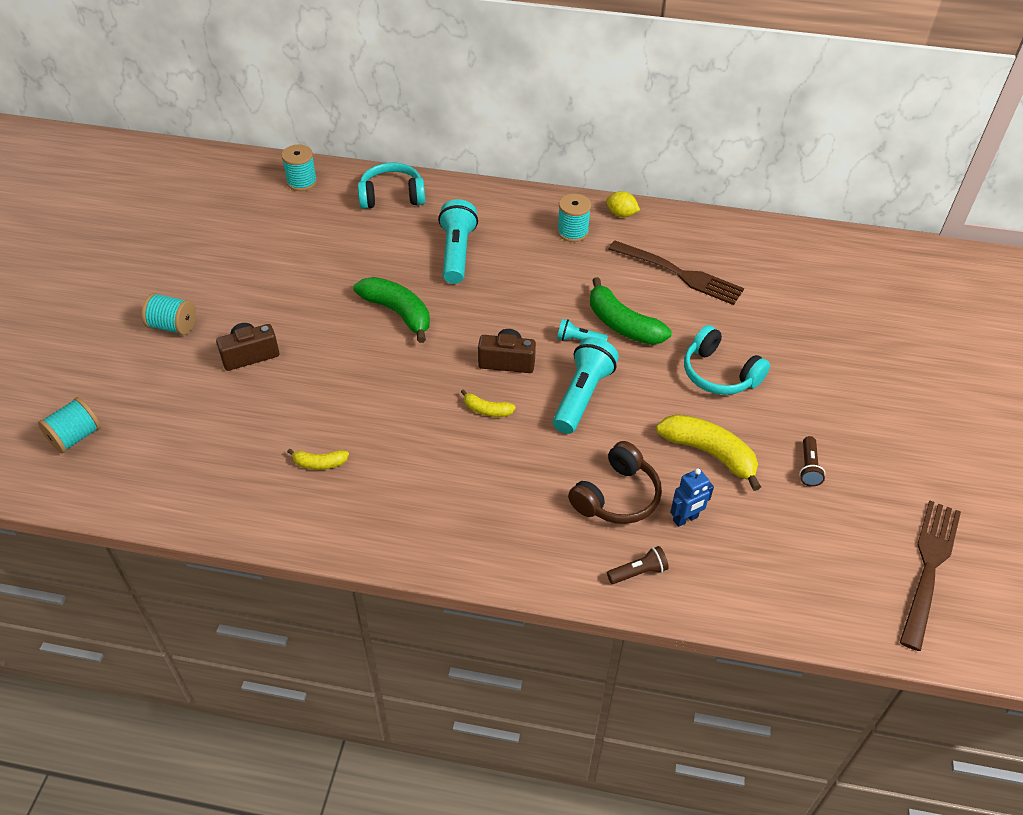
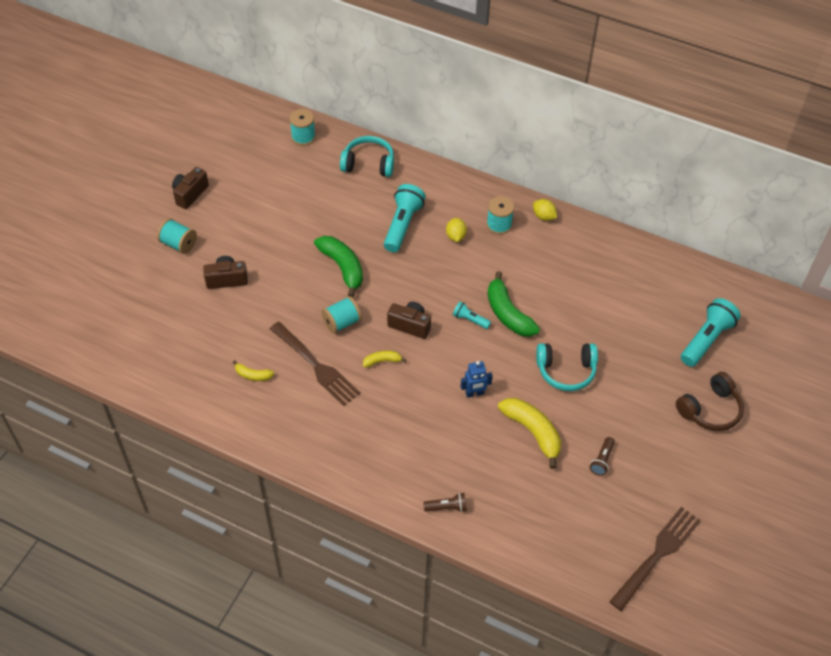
camera: 15 degrees right, 5 degrees up
turquoise spool [38,397,101,453] -> turquoise spool moved to [321,296,362,334]
yellow banana [461,389,516,417] -> yellow banana turned 135 degrees clockwise [363,351,407,367]
turquoise flashlight [553,337,619,434] -> turquoise flashlight moved to [681,298,741,367]
brown headphones [568,441,662,524] -> brown headphones moved to [676,372,744,431]
brown fork [609,241,744,305] -> brown fork moved to [270,322,360,406]
blue robot [670,468,714,527] -> blue robot moved to [461,361,493,398]
turquoise headphones [684,325,770,395] -> turquoise headphones turned 60 degrees counterclockwise [536,343,598,391]
none -> brown camera [172,167,209,209]
none -> yellow lemon [446,218,467,242]

